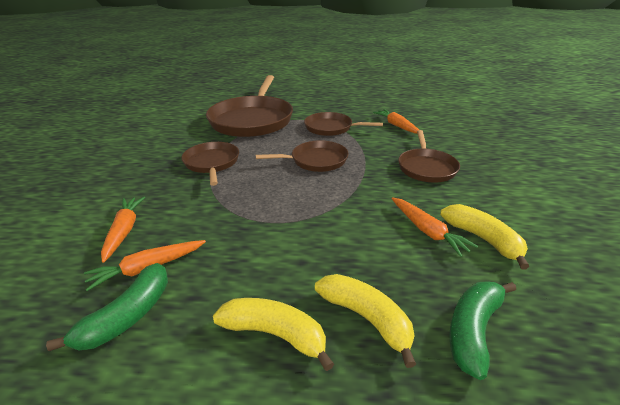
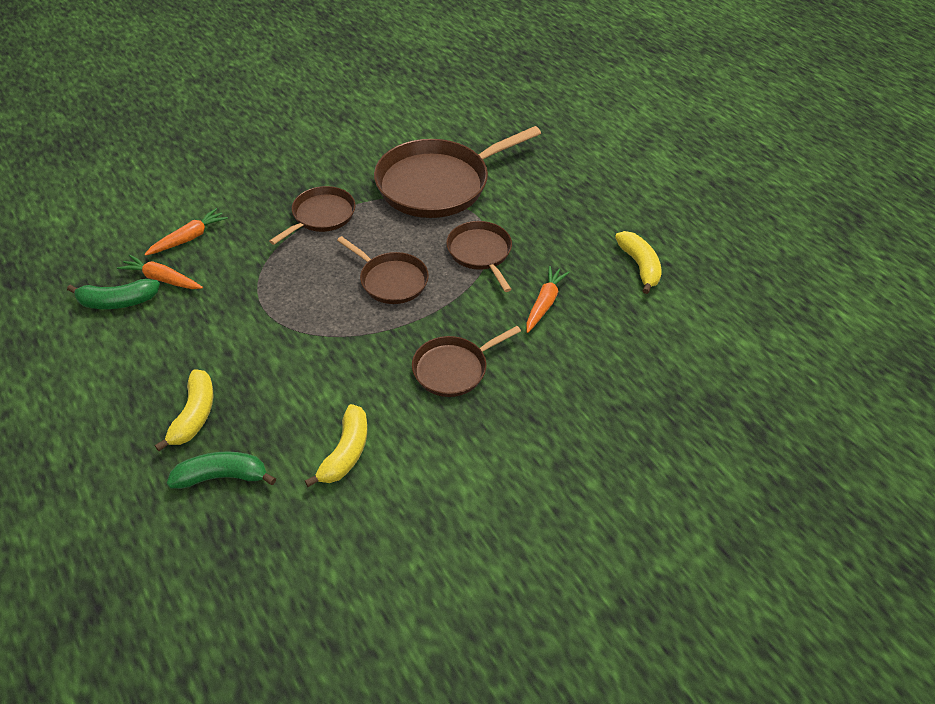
camera: 50 degrees right, 15 degrees up
yellow banana [213,298,334,371] -> yellow banana moved to [615,231,662,294]
orange carrot [391,197,478,257] -> none

